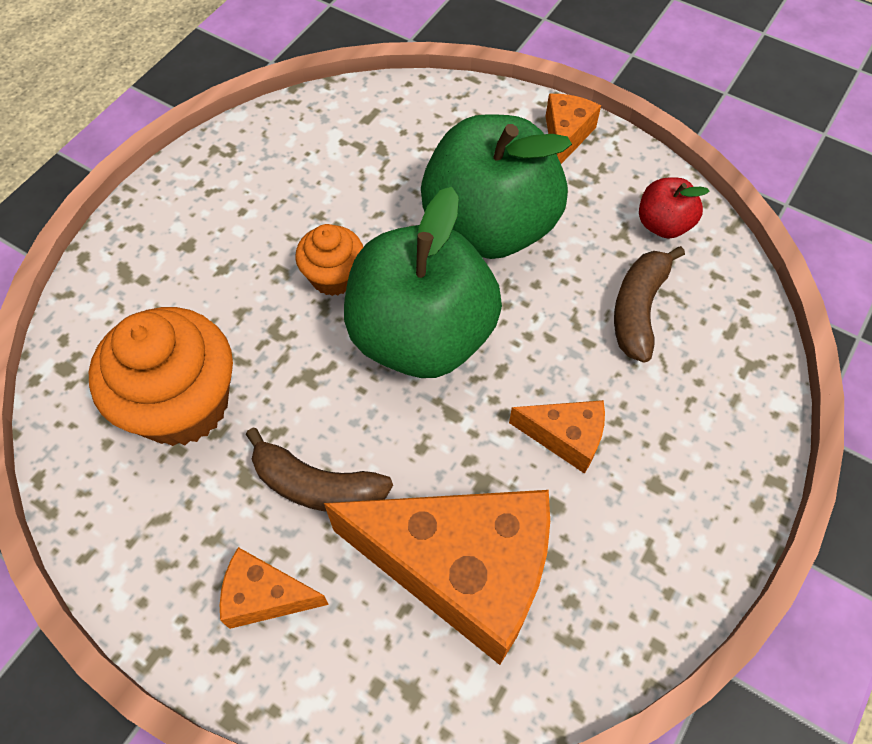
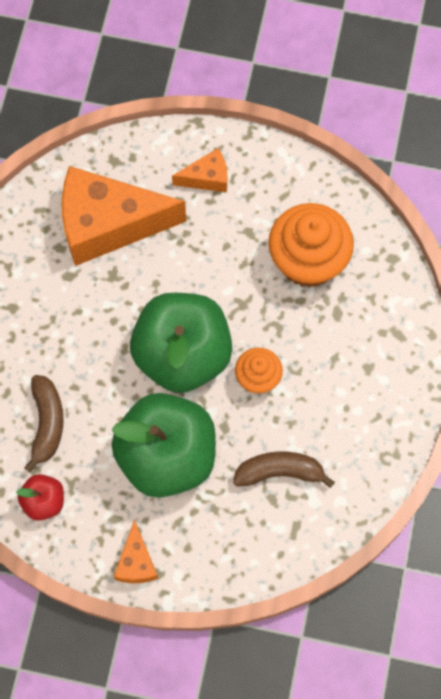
camera: 160 degrees right, 10 degrees up
brown banana [246,428,393,512] -> brown banana moved to [233,452,335,488]
orange cheese [509,400,605,474] -> none

